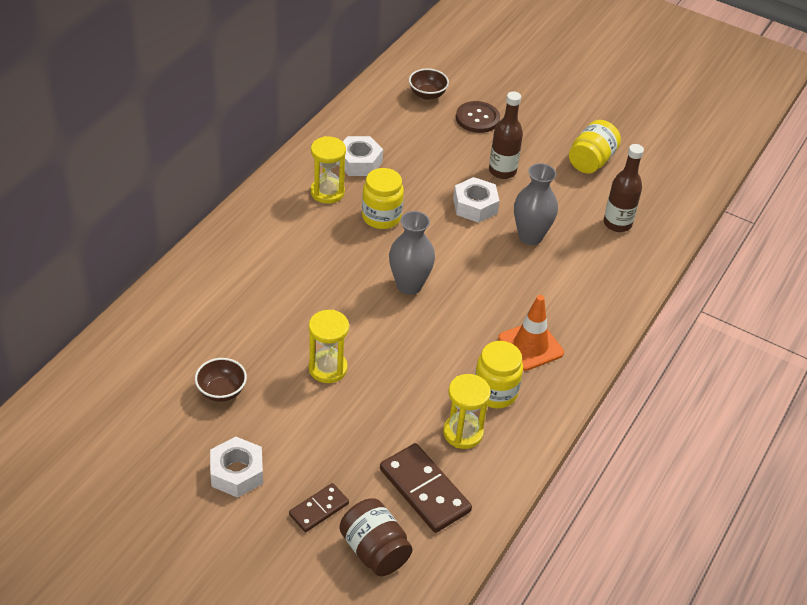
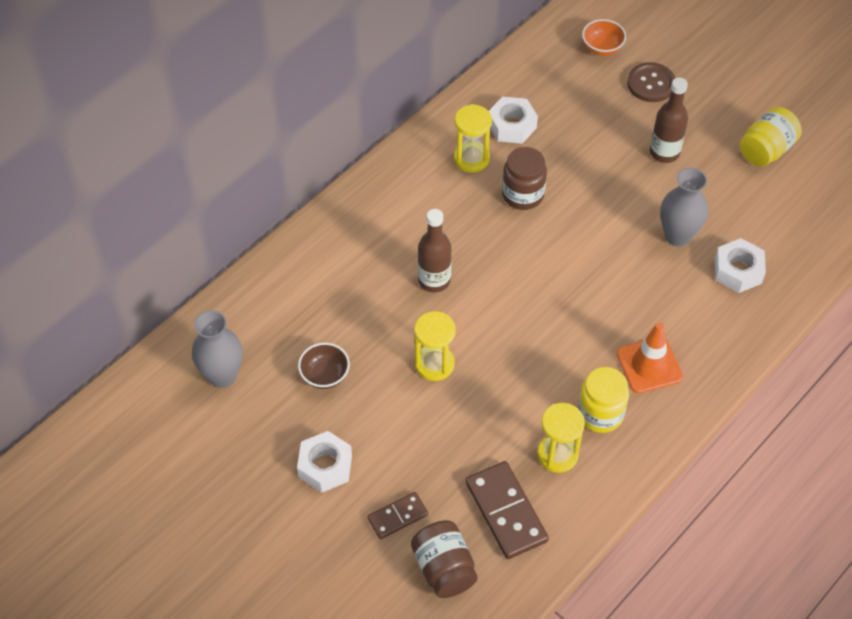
camera: 15 degrees right, 10 degrees up
yellow jar [362,168,404,229] -> brown jar [502,147,547,210]
grey vase [389,211,435,295] -> grey vase moved to [192,310,243,388]
brown bowl [409,69,449,100] -> orange bowl [582,19,626,56]
white nut [453,177,499,223] -> white nut moved to [715,238,766,293]
brown bottle [604,144,644,232] -> brown bottle moved to [418,209,451,293]

